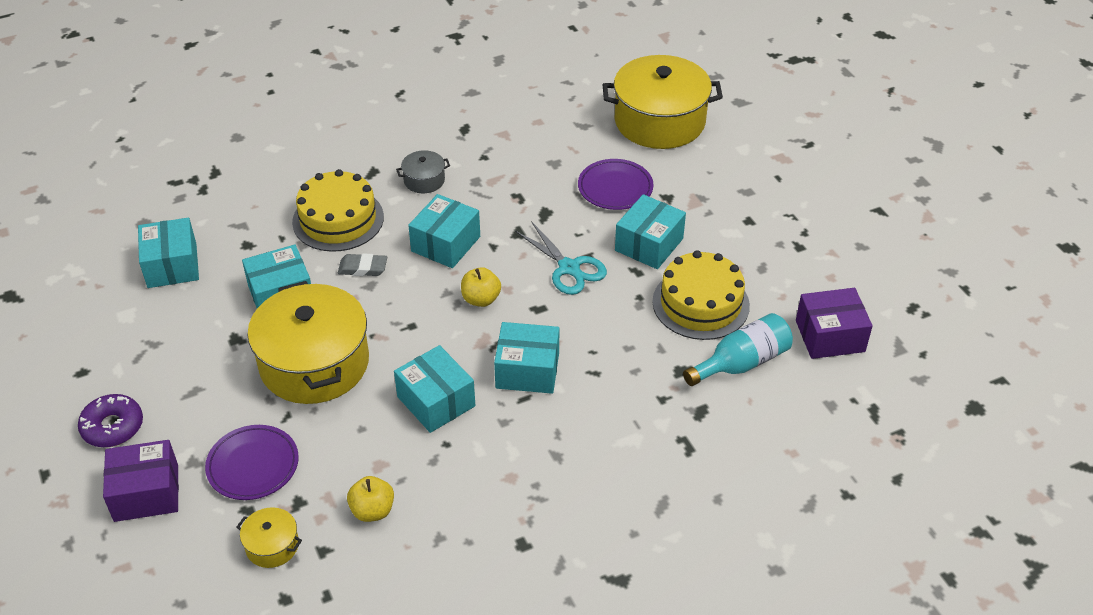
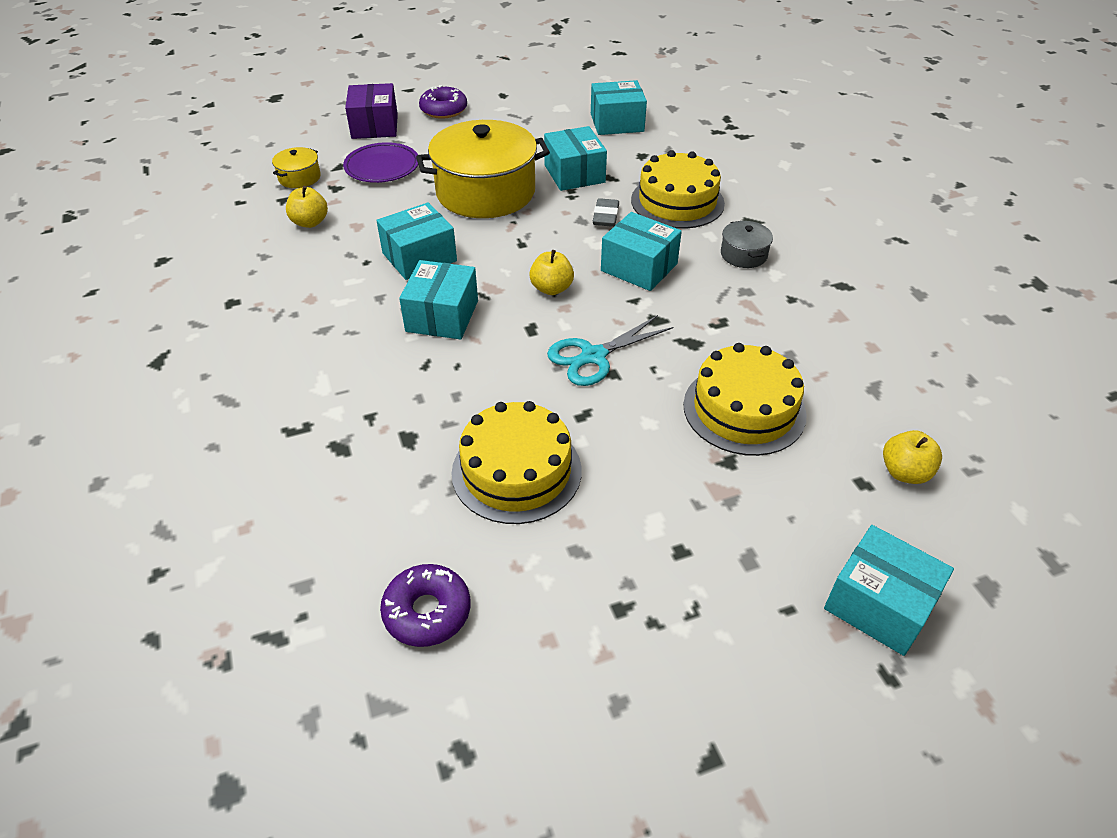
camera: 95 degrees right, 0 degrees up
purple plate [578,159,654,210] -> yellow cake [683,343,807,456]
yellow pot [602,55,723,149] -> yellow apple [883,430,942,484]
turquoise box [615,194,686,269] -> turquoise box moved to [824,525,954,656]
turquoise bottle [683,313,793,386] -> none
purple box [796,288,873,359] -> purple donut [380,564,470,647]

